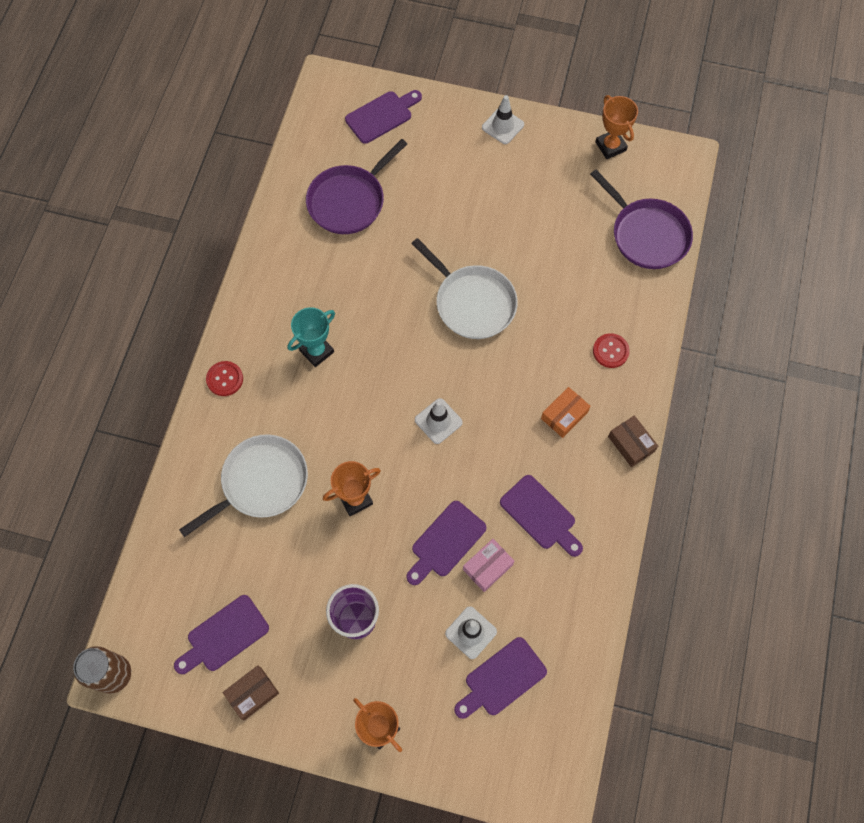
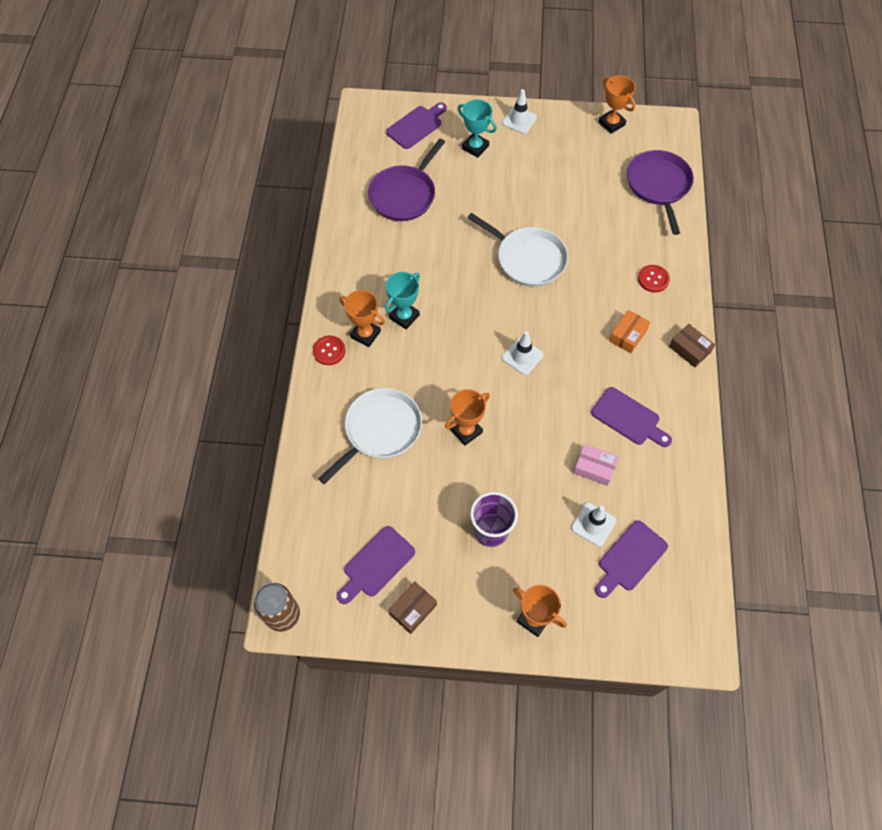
camera: 10 degrees left, 5 degrees down
purple cutting board [406,501,486,585] -> none
pink box [463,539,514,592] -> pink box turned 75 degrees clockwise [573,444,619,486]
purple pan [590,170,693,269] -> purple pan turned 135 degrees counterclockwise [627,150,694,235]
none -> orange trophy [339,290,385,347]
none -> turquoise trophy [458,99,497,158]

